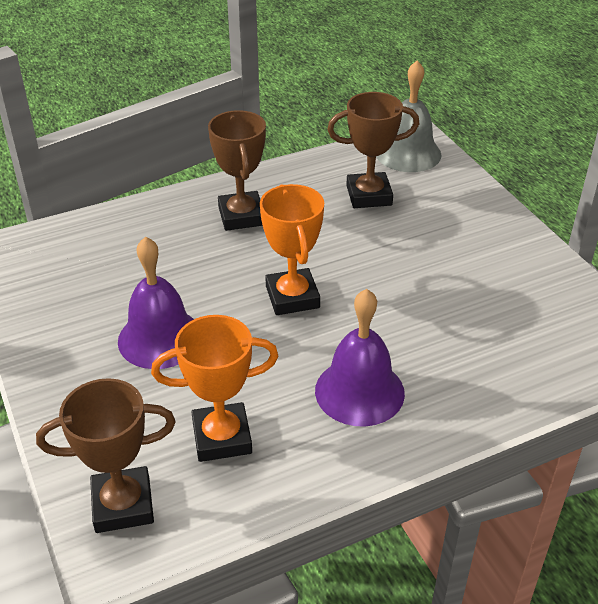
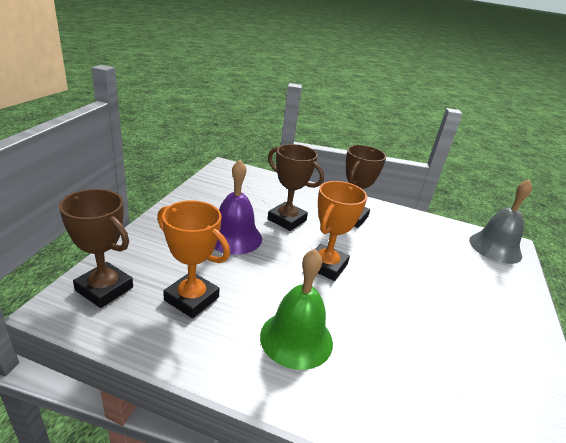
camera: 40 degrees right, 10 degrees down
purple bell [315,289,405,427] -> green bell [260,249,333,370]
brown trophy [327,92,419,208] -> brown trophy moved to [268,144,324,231]

